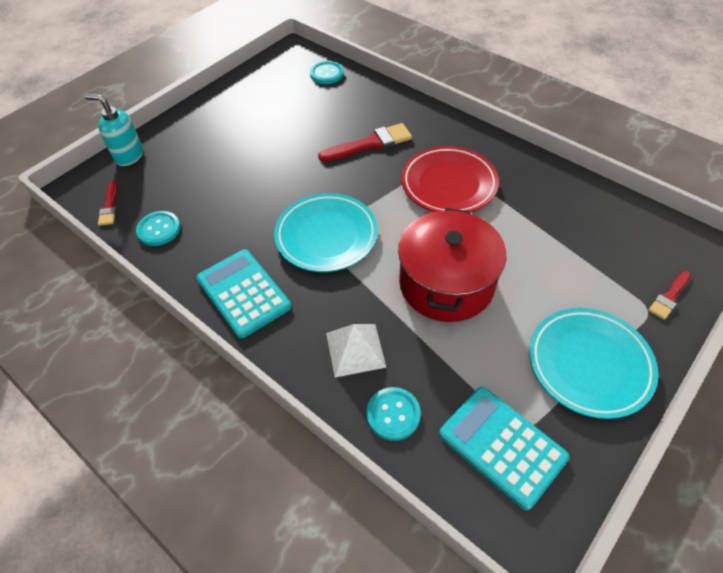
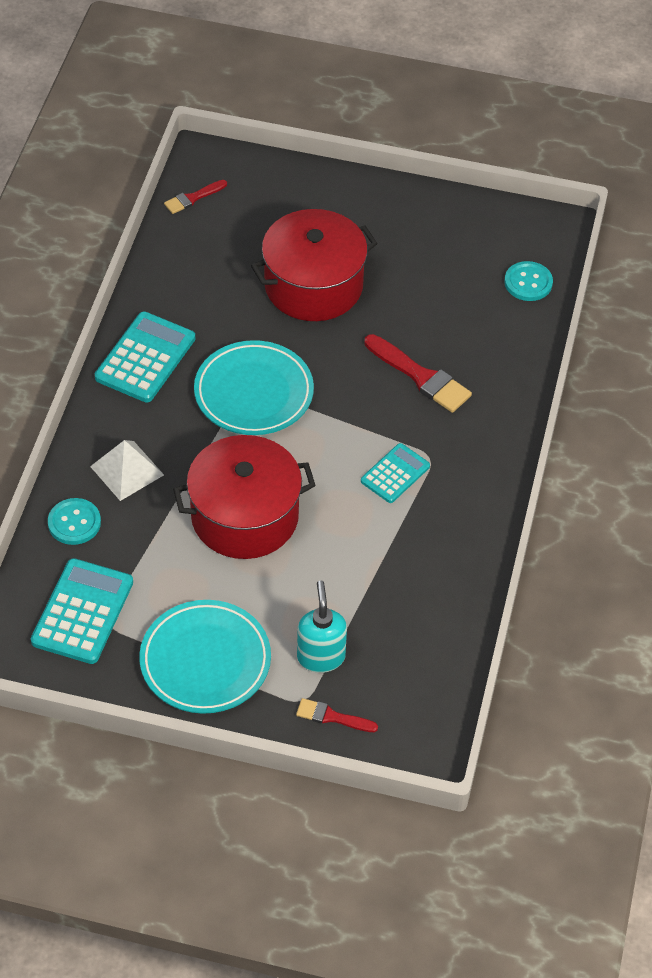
camera: 60 degrees right, 0 degrees up
turquoise soap dispenser [85,94,143,166] -> turquoise soap dispenser moved to [297,580,347,673]
turquoise button [136,211,180,246] -> none
red plate [401,146,499,212] -> turquoise calculator [361,443,430,503]
none -> red pot [251,209,378,321]

